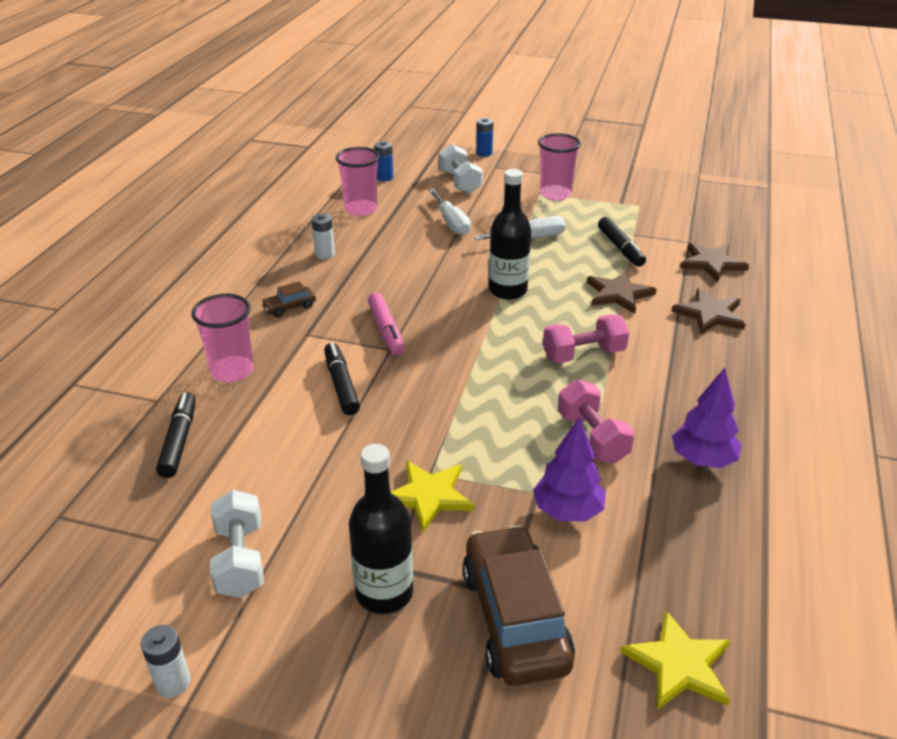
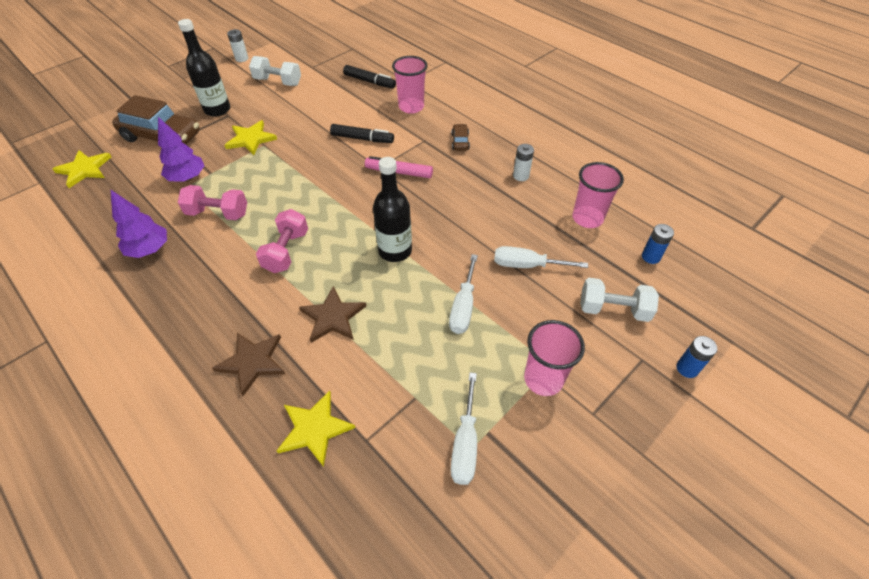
camera: 120 degrees right, 15 degrees up
black marker [598,217,646,267] -> none
brown star [680,243,749,282] -> yellow star [277,390,355,467]
none -> white screwdriver [450,372,477,485]

